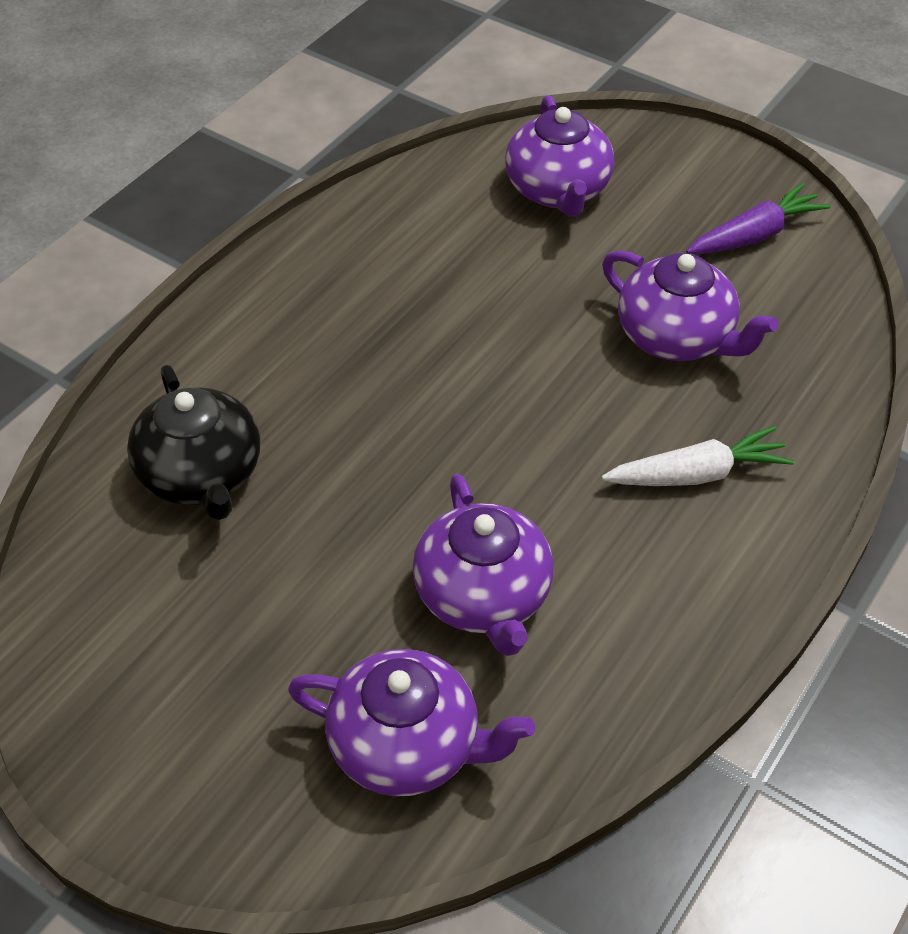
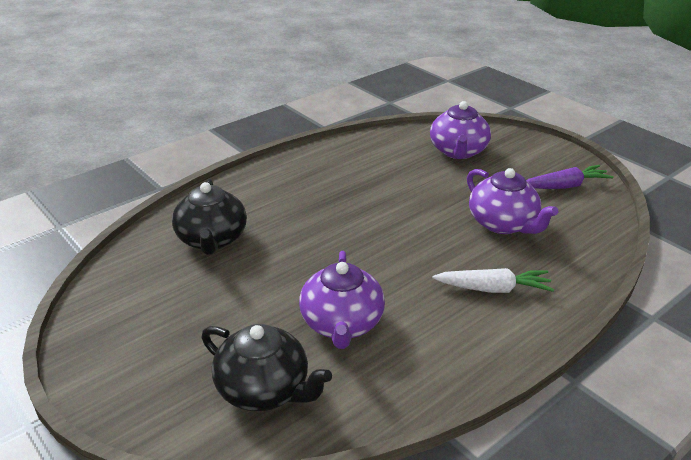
camera: 15 degrees right, 15 degrees down
purple teapot [288,649,535,797] -> black teapot [202,324,332,411]

